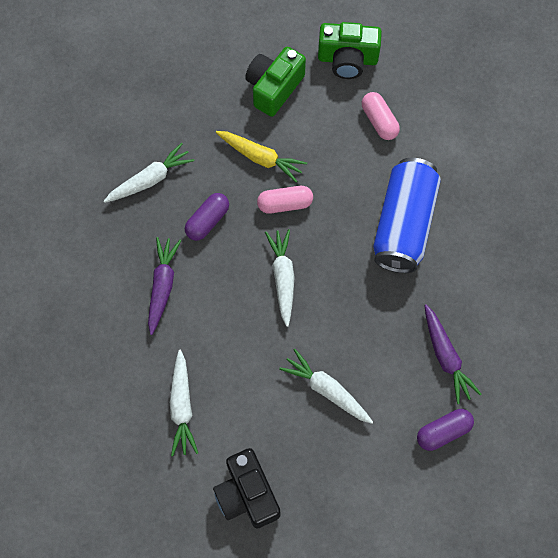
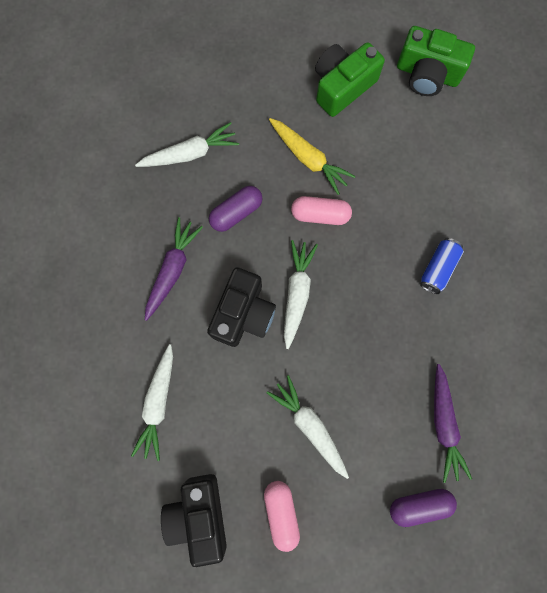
camera: 15 degrees right, 10 degrees up
pink capsule [362,92,400,140] -> pink capsule moved to [264,481,300,552]
blue can [373,158,441,273] -> blue can [420,238,464,294], size x0.46
none -> black camera [207,267,276,347]

